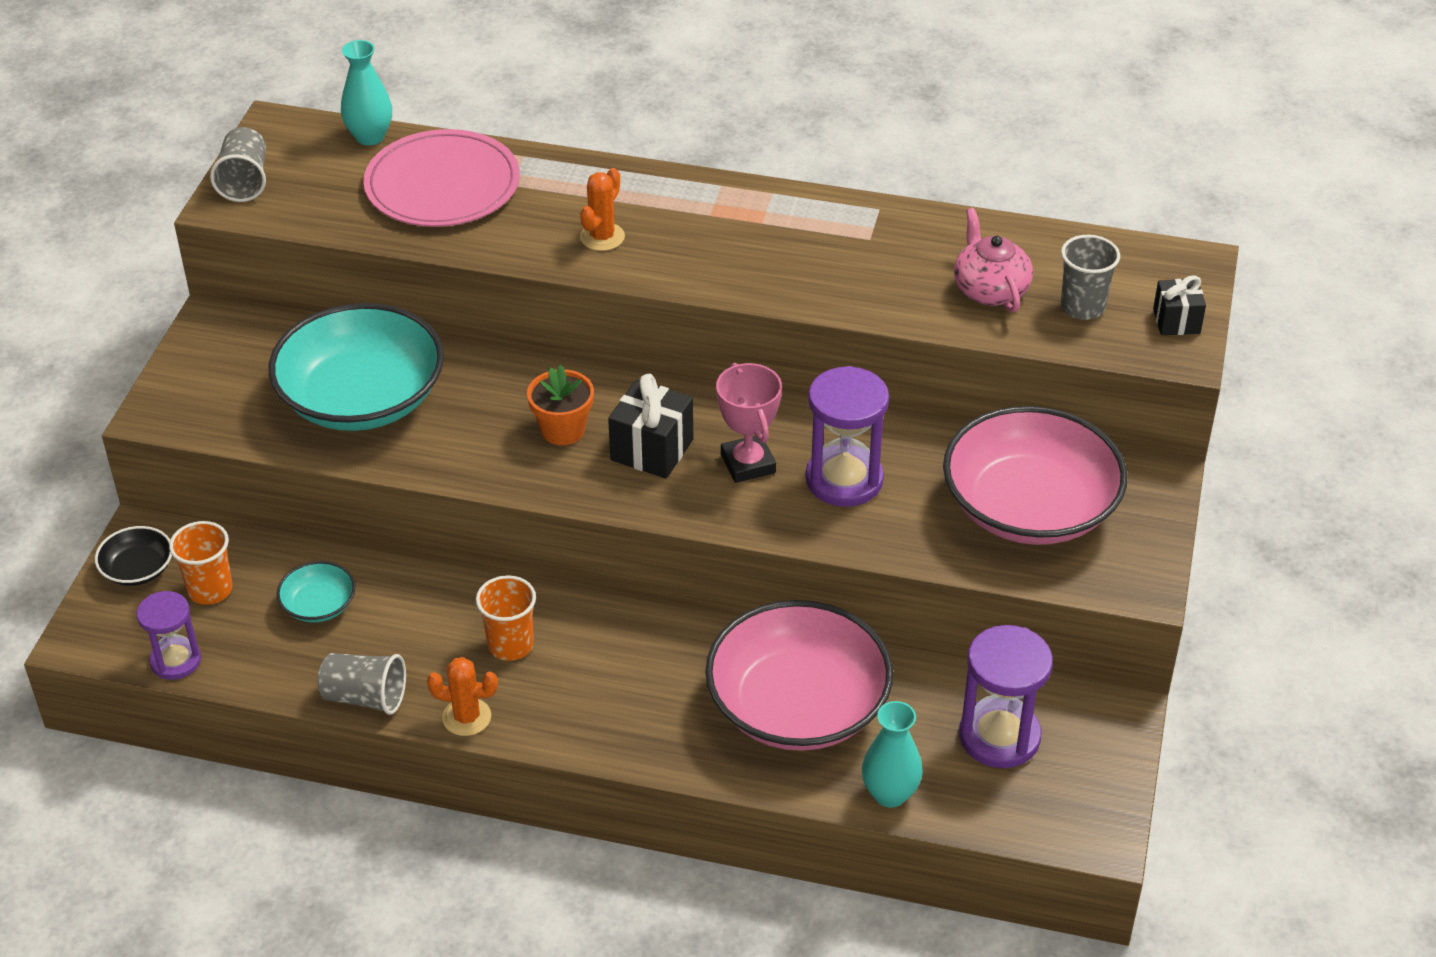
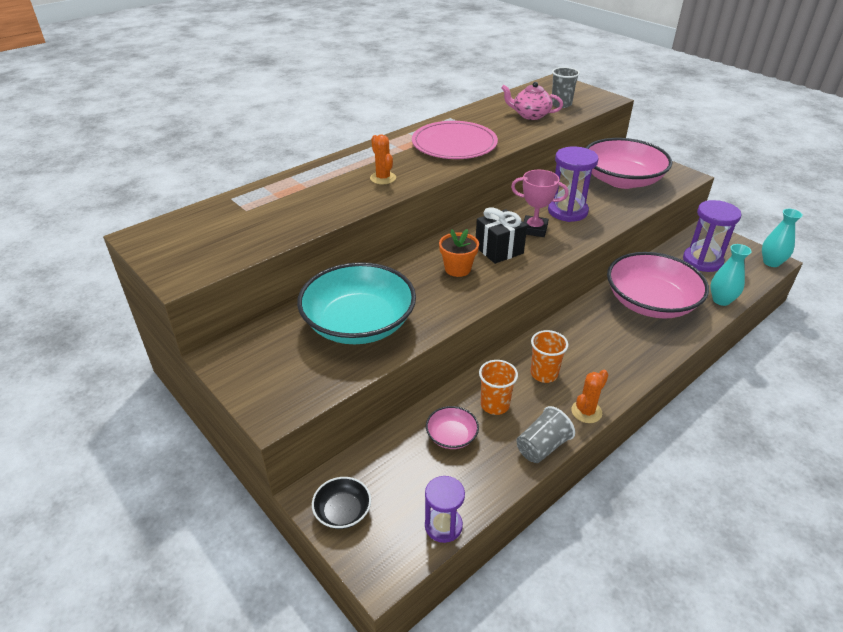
camera: 55 degrees left, 5 degrees down
orange cup [169,521,232,605] -> orange cup moved to [479,360,518,415]
grey cup [210,127,266,202] -> none
turquoise bowl [277,561,356,622] -> pink bowl [426,406,479,449]
turquoise vase [341,40,392,146] -> turquoise vase moved to [762,209,803,267]
pink plate [363,129,520,227] -> pink plate moved to [412,121,498,159]
black gift [1153,275,1206,335] -> none

